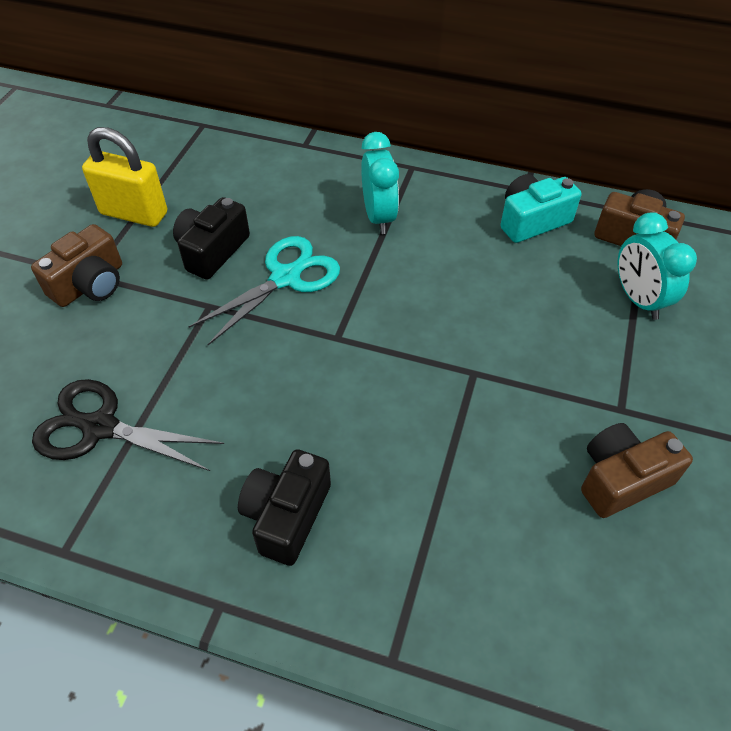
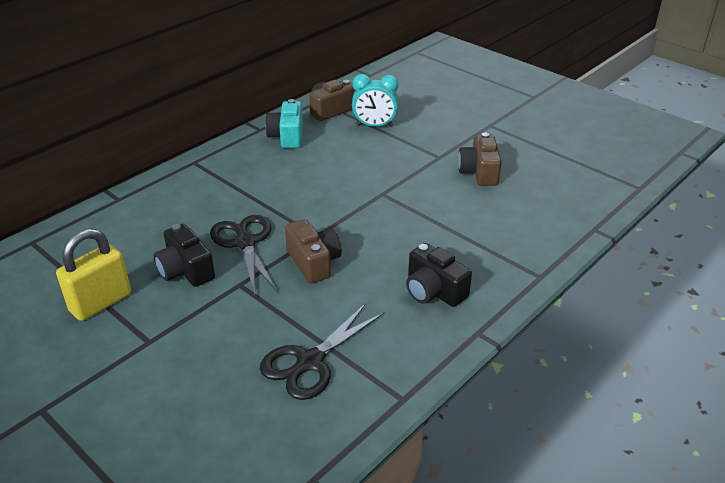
camera: 65 degrees left, 15 degrees down
brown camera [31,224,122,307] -> brown camera moved to [285,219,342,283]
turquoise scissors [188,236,340,345] -> black scissors [210,215,278,295]
turquoise clock [361,132,399,234] -> none

